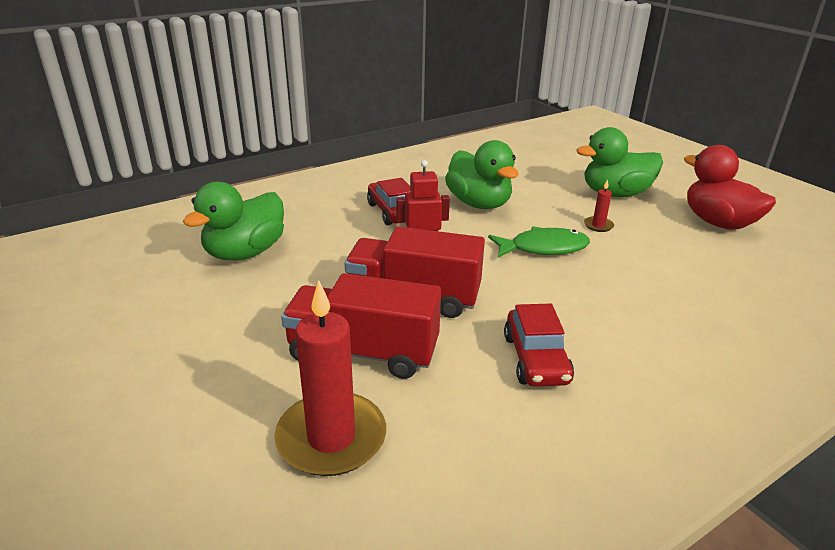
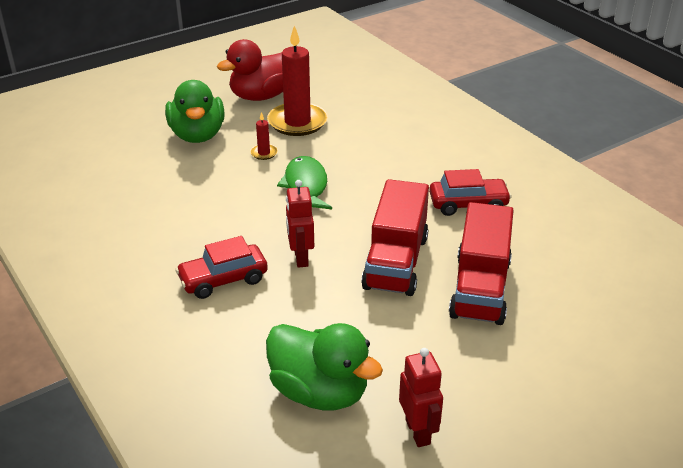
camera: 90 degrees left, 5 degrees up
red candle [274,280,386,476] -> red candle moved to [267,25,328,136]
green duck [445,140,519,209] -> none
none -> red robot [399,348,443,447]

